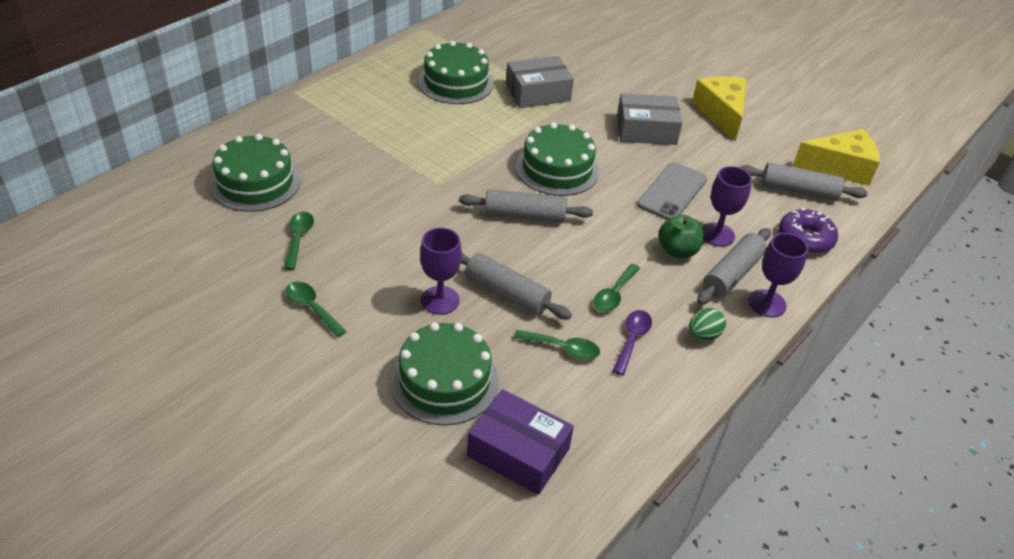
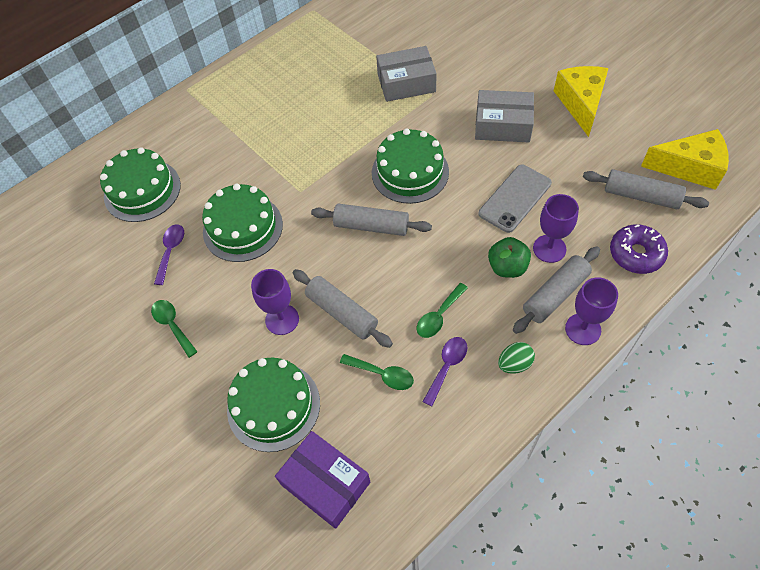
camera: 15 degrees right, 15 degrees up
green spoon [284,212,314,270] -> purple spoon [154,224,184,285]
green cake [418,41,494,104] -> green cake moved to [202,184,283,262]

